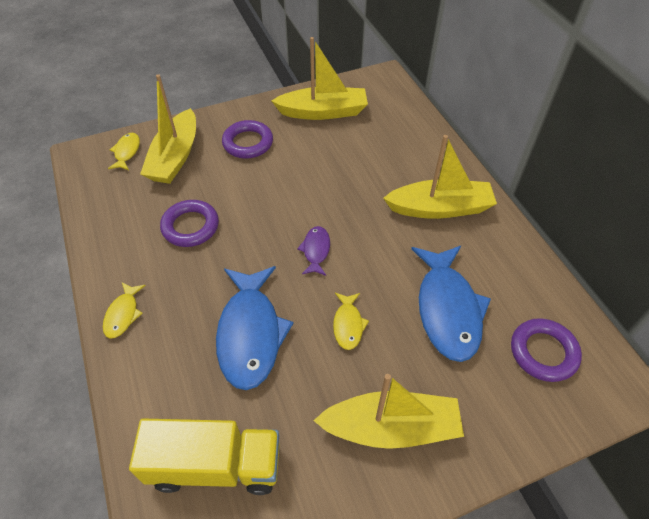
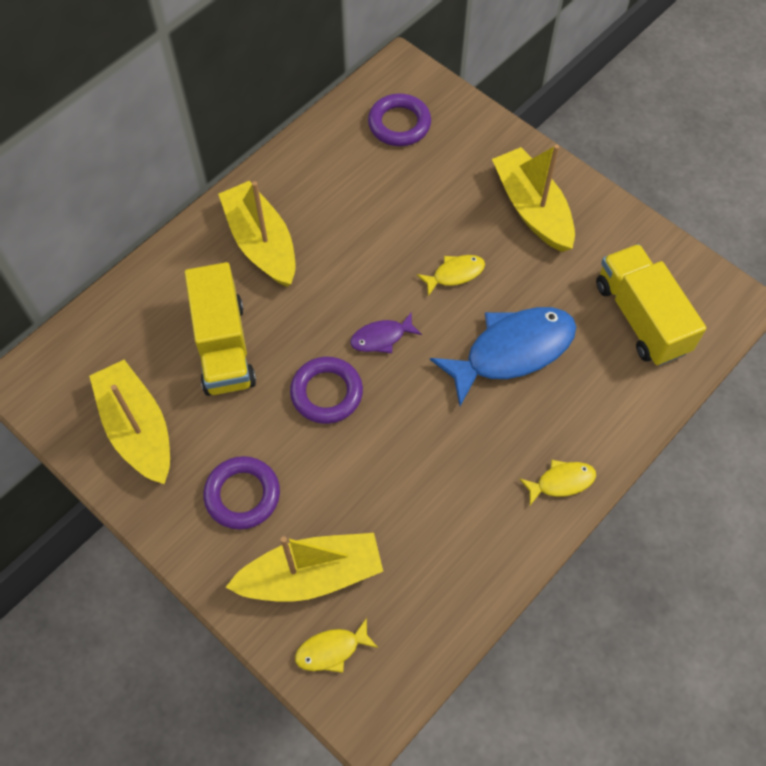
camera: 115 degrees left, 10 degrees up
purple ring [160,200,219,247] -> purple ring moved to [290,357,363,424]
blue fish [411,246,491,362] -> none
none -> yellow truck [184,262,256,396]

